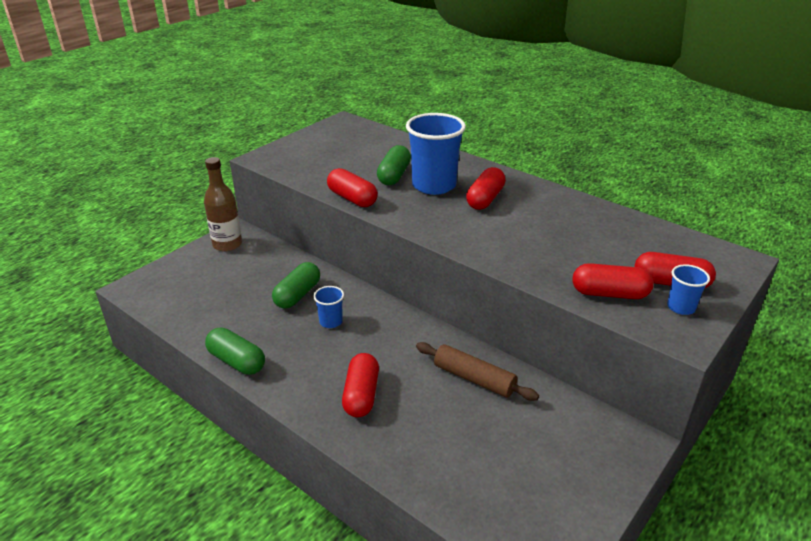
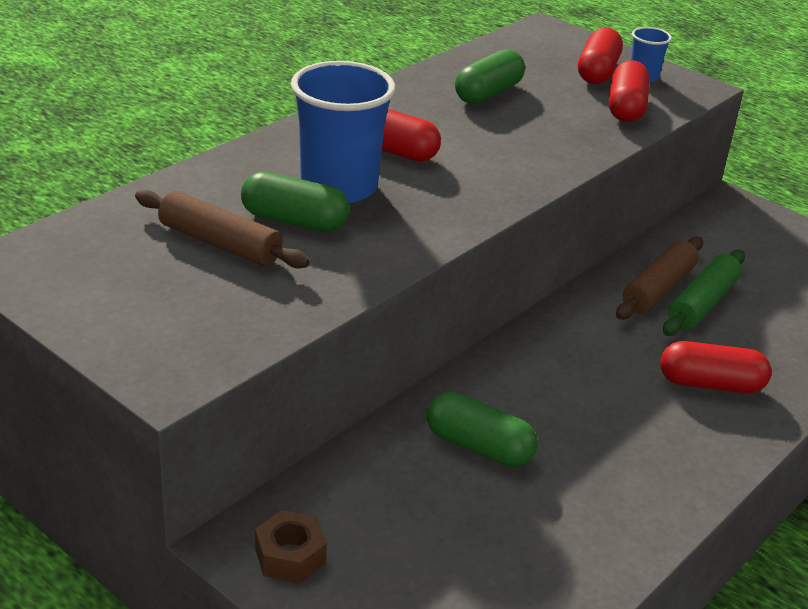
camera: 90 degrees left, 0 degrees up
brown bottle [204,157,242,252] -> brown nut [255,510,327,584]
green capsule [205,327,265,375] -> green capsule moved to [455,49,525,104]
blue cup [313,286,344,328] -> none
red capsule [327,168,378,207] -> none
none -> brown rolling pin [135,189,310,269]
none -> green rolling pin [663,250,745,336]

